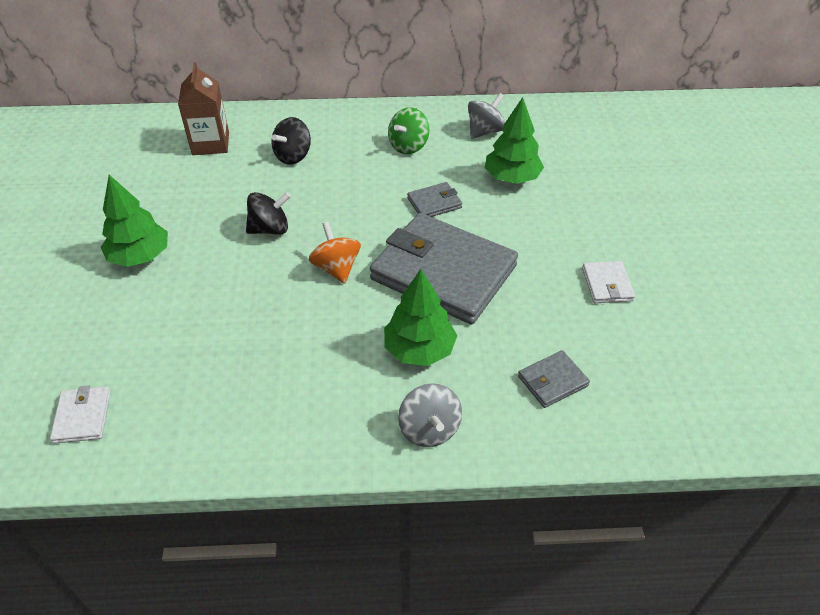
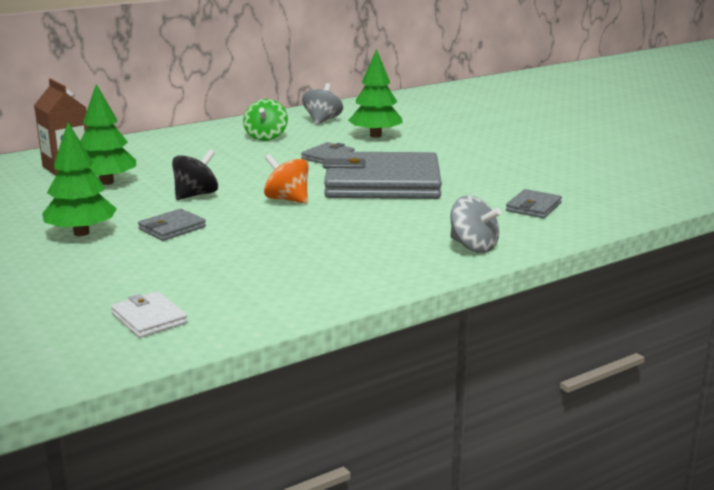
camera: 30 degrees left, 25 degrees down
black spinning top [271,117,311,165] -> none
green tree [384,269,457,366] -> green tree moved to [80,84,136,185]
white wallet [582,261,635,303] -> none
none -> grey wallet [138,209,206,241]

